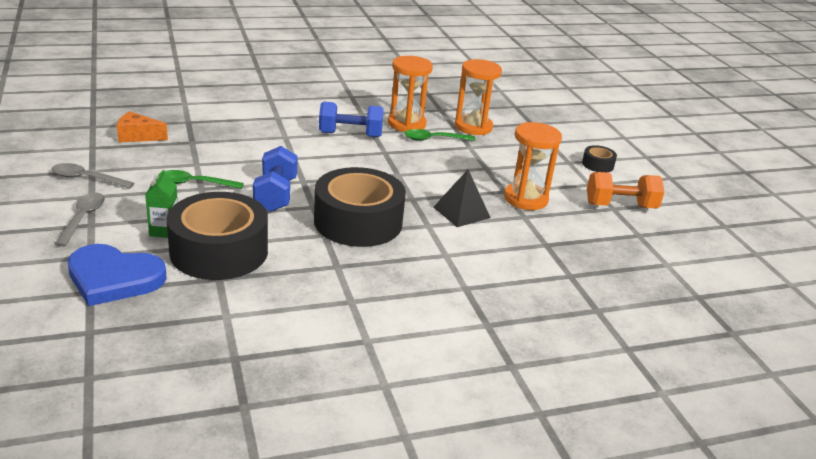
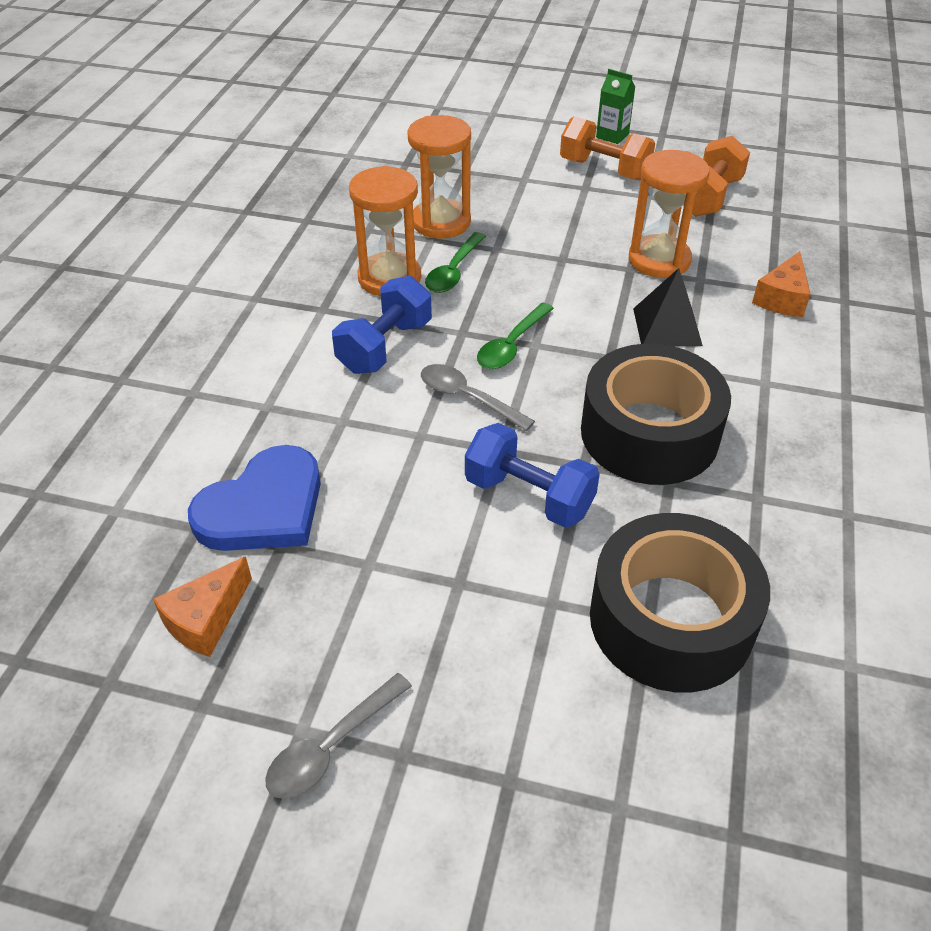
camera: 55 degrees left, 15 degrees up
grey spoon [55,193,105,247] -> grey spoon moved to [421,364,535,431]
blue heart [68,244,167,306] -> blue heart moved to [188,445,321,551]
green carton [145,170,178,238] -> green carton moved to [596,69,635,144]
green spoon [158,170,244,189] -> green spoon moved to [477,303,554,369]
black tape [582,145,617,172] -> orange dumbbell [560,116,655,180]
none -> orange cheese [752,251,811,317]

